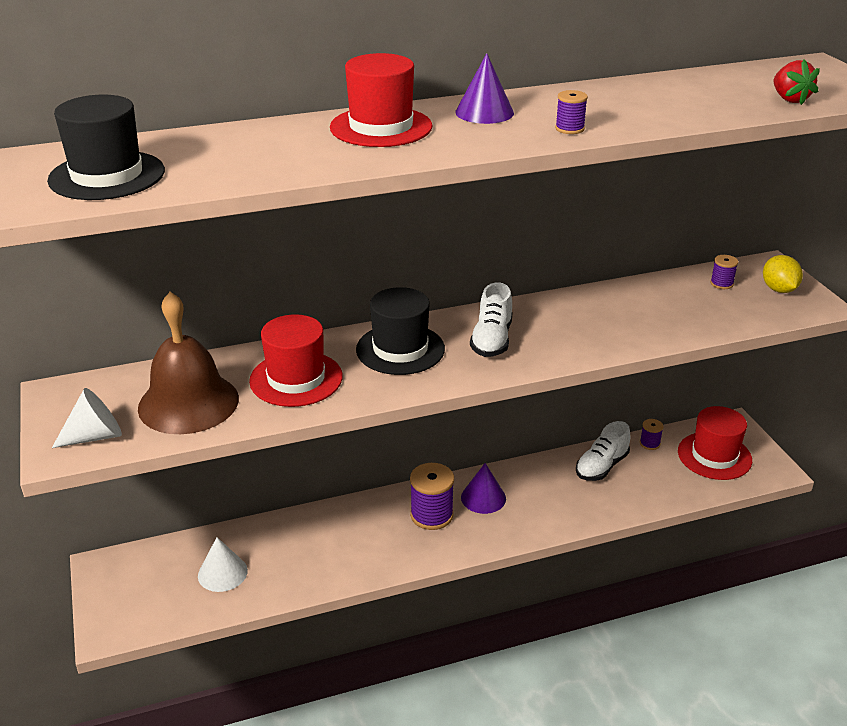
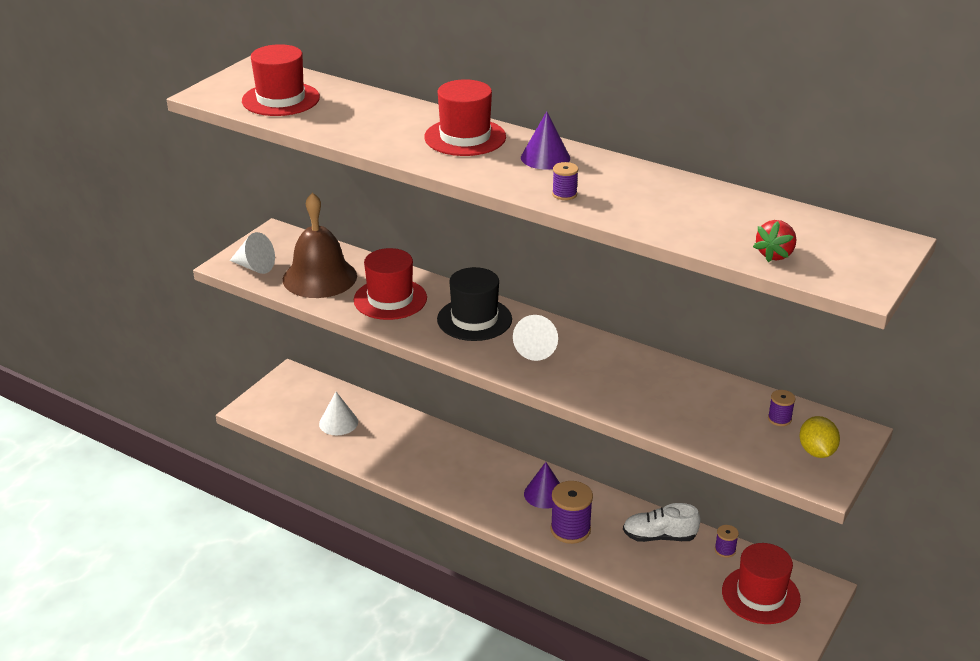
camera: 50 degrees right, 0 degrees up
black hat [47,95,165,200] -> red hat [242,44,320,116]
purple spool [410,463,454,530] -> purple spool moved to [550,481,593,544]
white shoe [470,282,512,357] -> white cone [513,315,558,361]
yellow lemon [763,255,803,293] -> yellow lemon turned 45 degrees counterclockwise [800,416,840,458]

